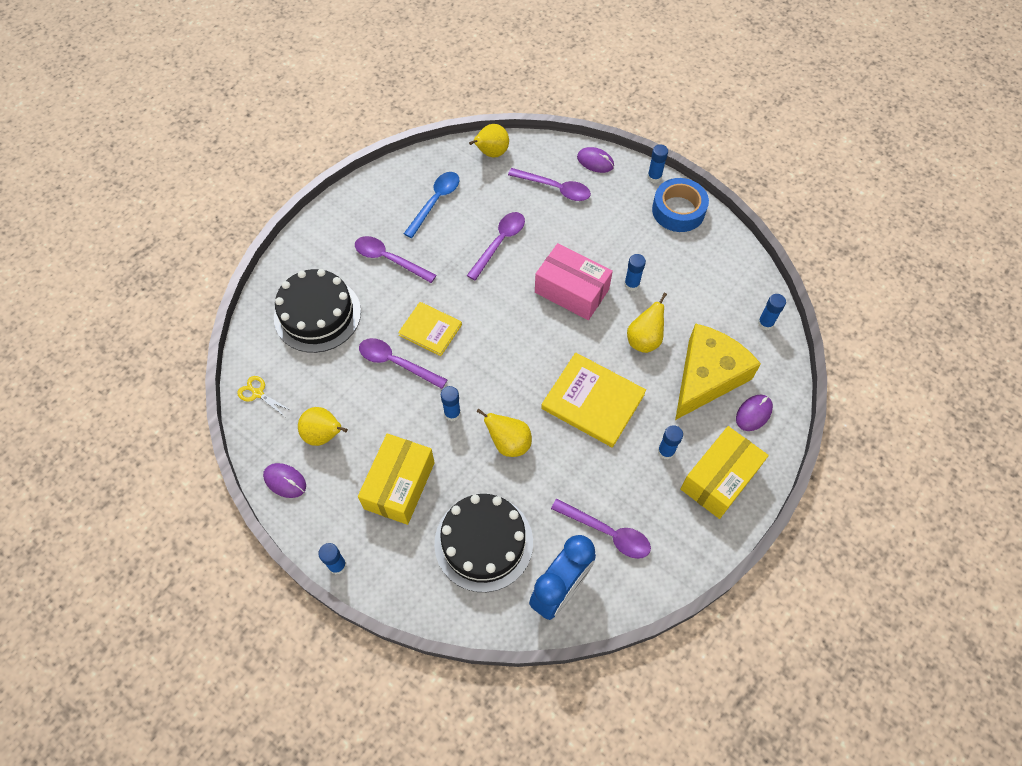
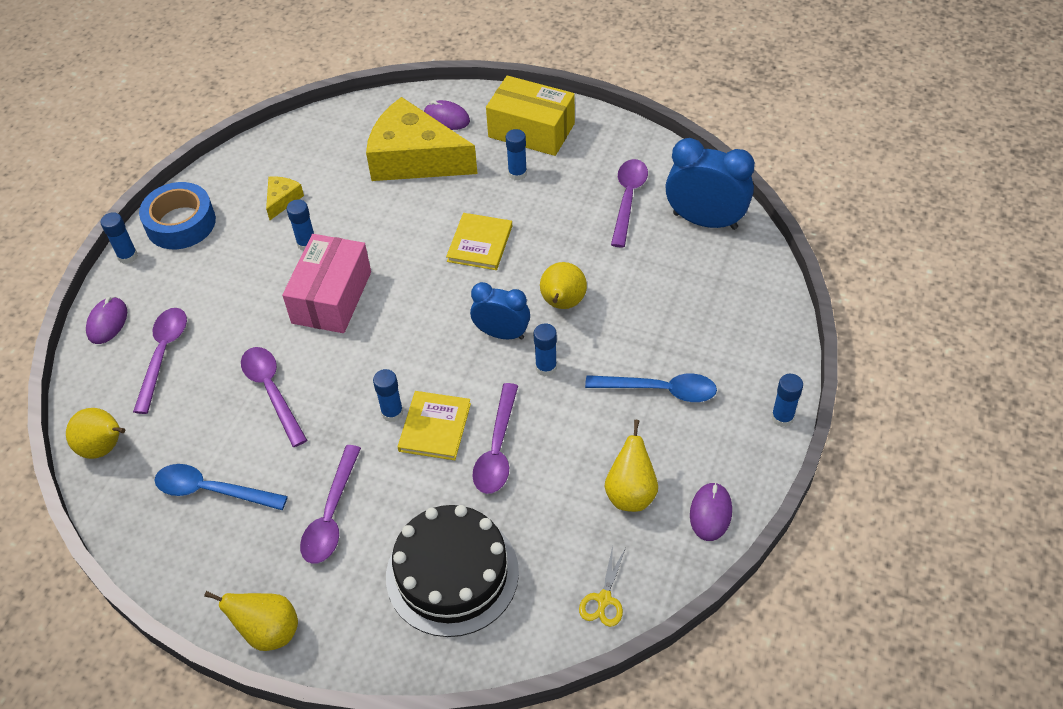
camera: 105 degrees left, 10 degrees down
yellow box [358,433,435,525] -> blue spoon [585,374,717,402]
black cake [434,494,533,592] -> none
purple spoon [467,212,525,280] -> purple spoon turned 45 degrees clockwise [241,347,307,447]
yellow book [541,353,646,448] -> yellow book [446,213,512,270], size x0.63
yellow pear [627,293,667,353] -> yellow pear moved to [204,591,298,651]
blue glue stick [758,294,786,330] -> blue glue stick moved to [373,369,403,422]
none -> yellow cheese [266,176,304,220]
none -> blue clock [470,282,530,340]

